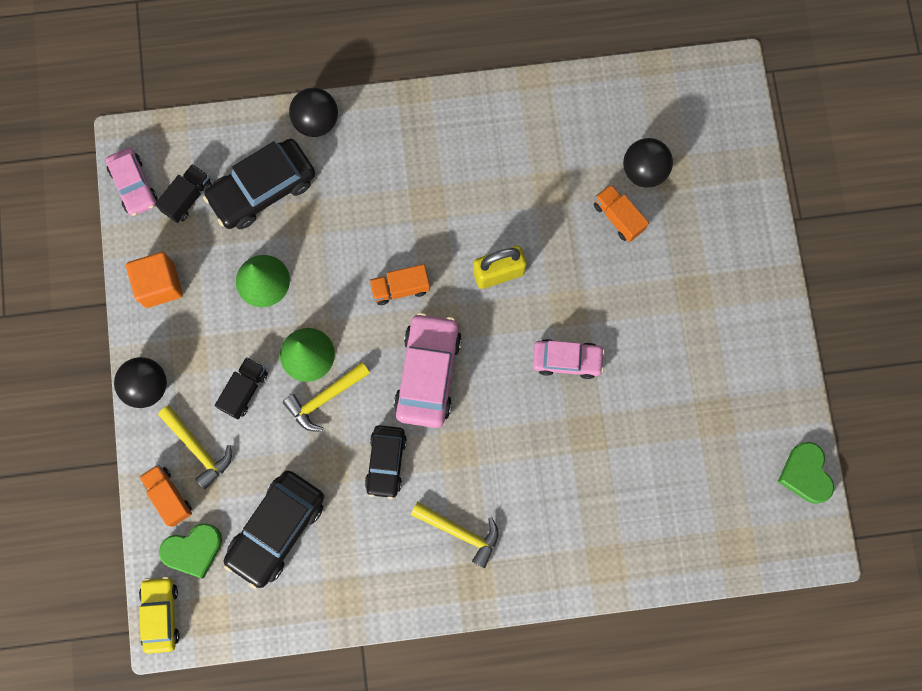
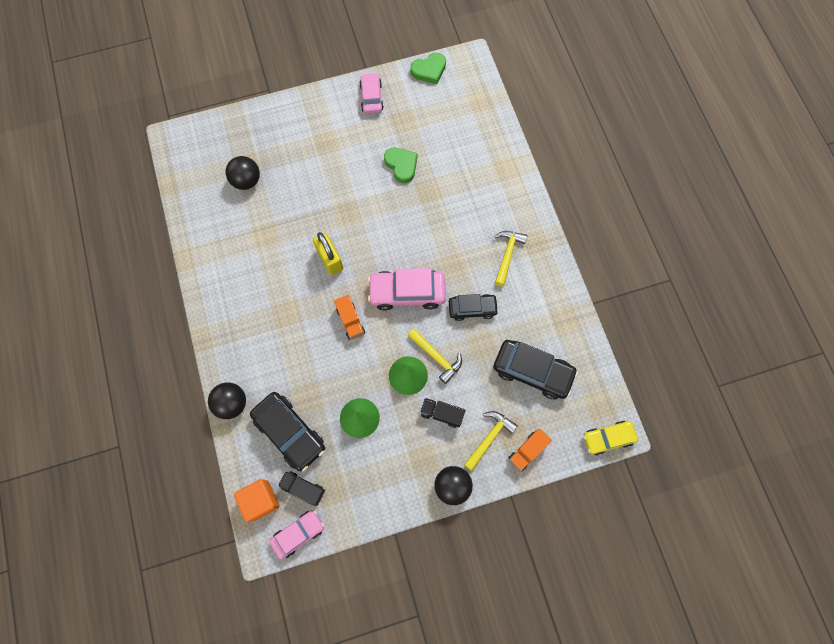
camera: 100 degrees left, 5 degrees down
orange cube [126,252,183,308] -> orange cube moved to [234,479,280,522]
green heart [159,523,222,578] -> green heart moved to [384,148,417,183]
pink car [533,339,605,379] -> pink car moved to [359,73,384,114]
orange truck [594,184,649,242] -> none

